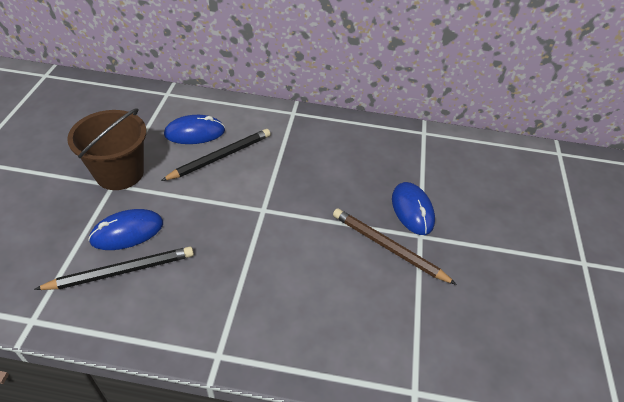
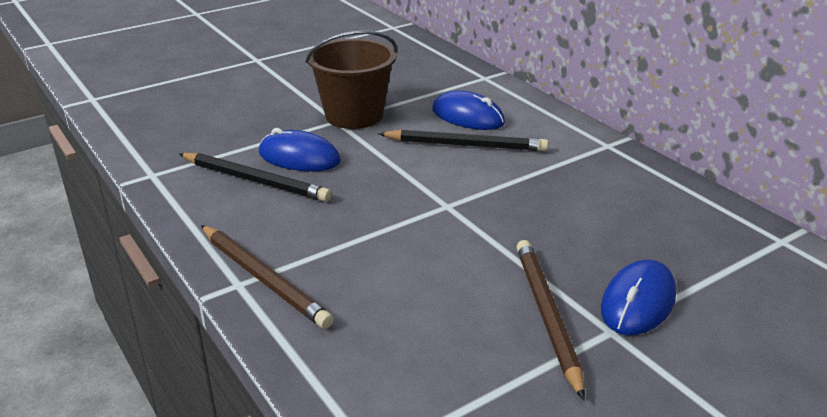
camera: 50 degrees right, 15 degrees down
none -> brown pencil [201,225,334,329]

